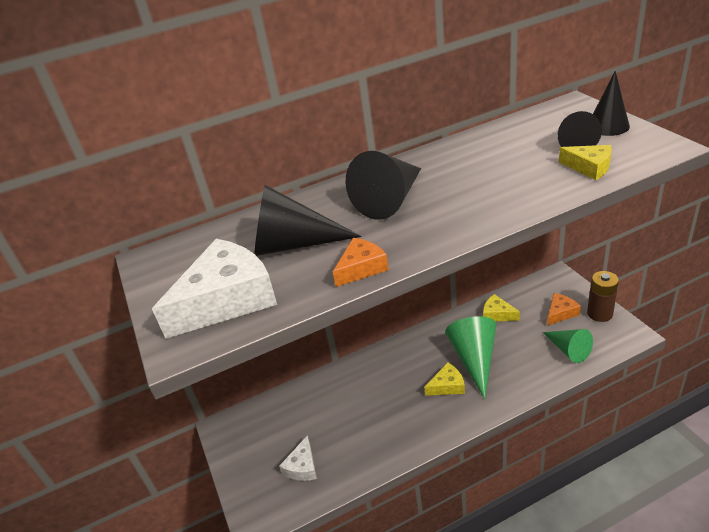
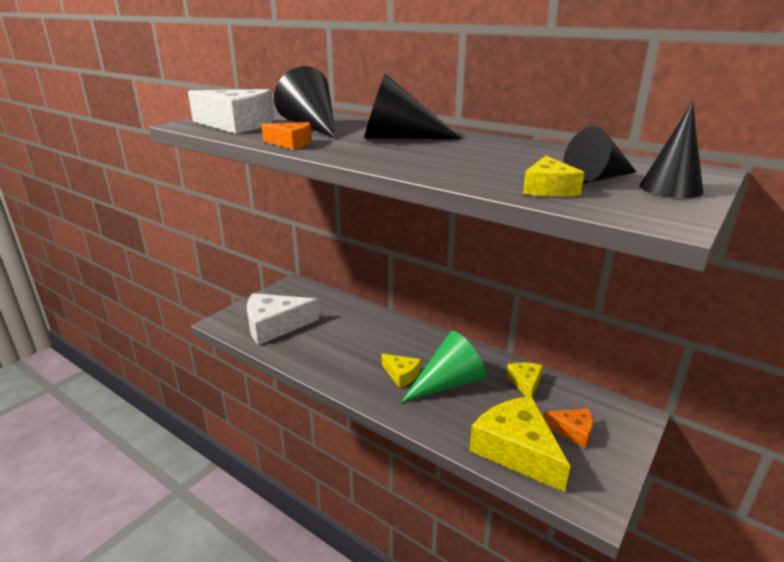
camera: 55 degrees right, 10 degrees down
white cheese [279,436,317,481] -> white cheese [247,293,319,345], size x1.95
green cone [543,329,593,363] -> yellow cheese [469,396,570,492]
brown battery [587,271,619,322] -> none

